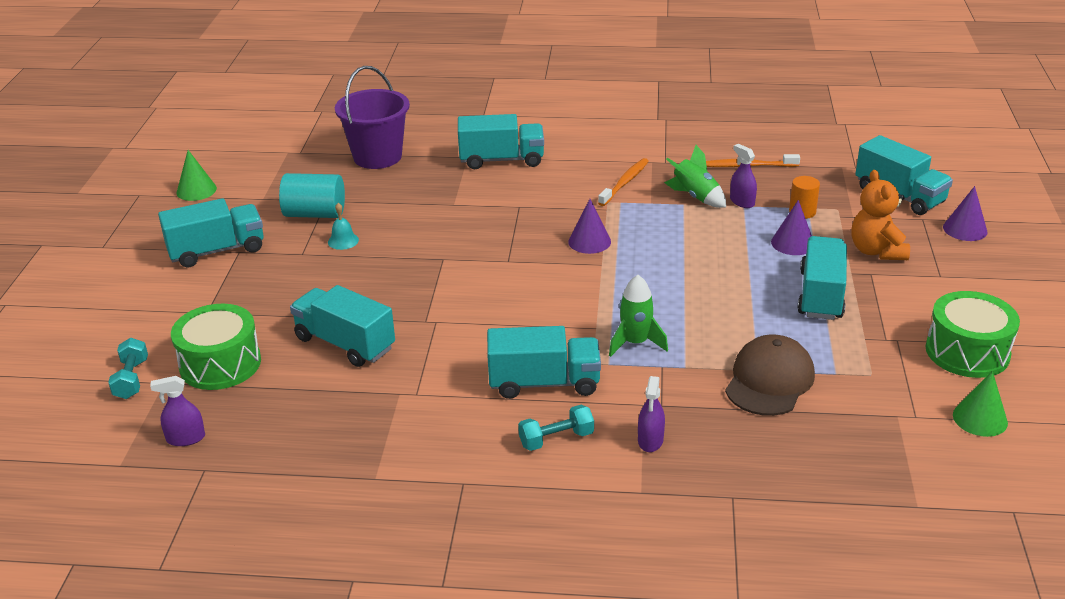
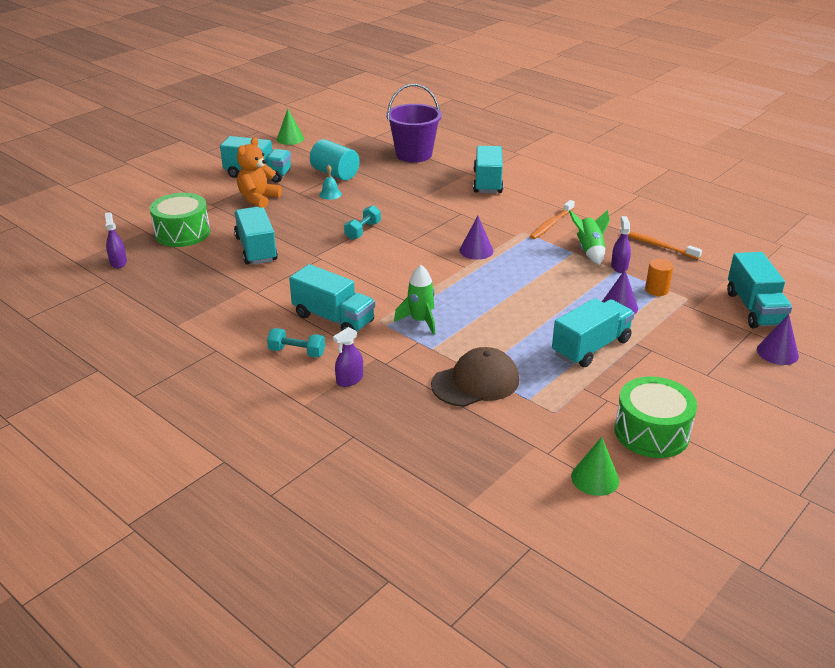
camera: 35 degrees right, 0 degrees up
turquoise dumbbell [108,338,148,399] -> turquoise dumbbell moved to [344,205,381,240]
purple spray bottle [150,376,205,446] -> purple spray bottle turned 45 degrees clockwise [105,212,127,268]
turquoise truck [458,114,544,169] -> turquoise truck turned 120 degrees counterclockwise [473,146,503,193]
orange toothbrush [598,158,649,206] -> orange toothbrush turned 150 degrees clockwise [530,200,575,239]
orange teddy bear [851,170,910,260] -> orange teddy bear moved to [237,137,282,208]

